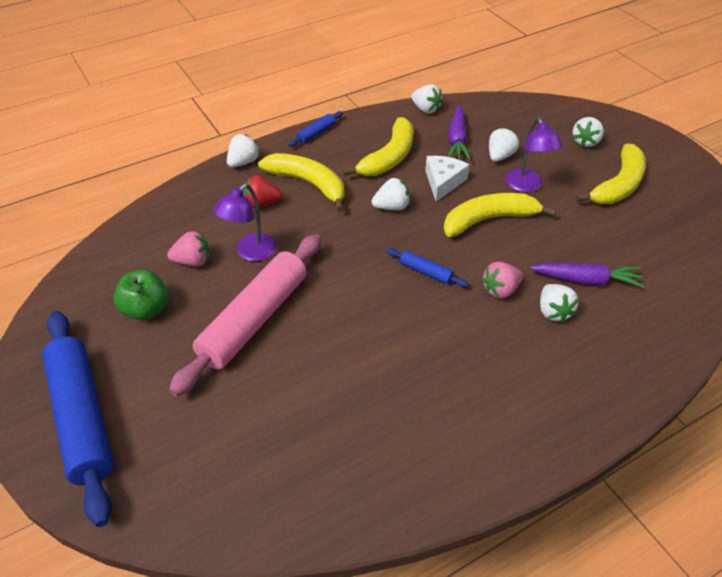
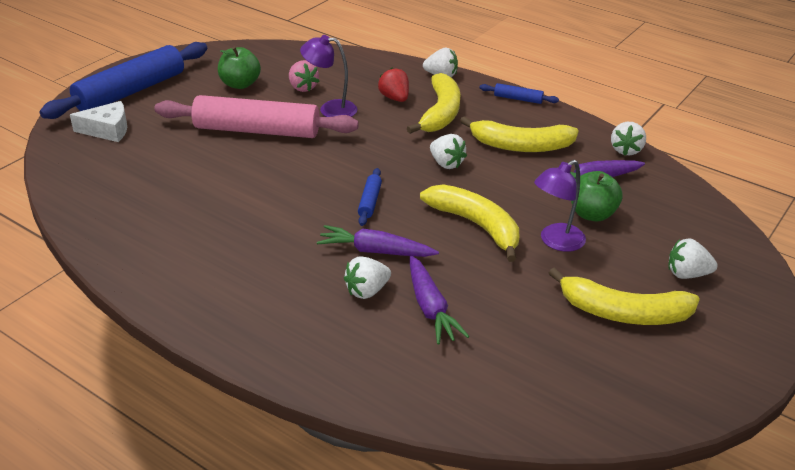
camera: 65 degrees right, 10 degrees down
white cheese [425,156,470,202] -> white cheese moved to [70,101,127,142]
pink strawberry [482,262,523,299] -> purple carrot [317,225,439,257]
white strawberry [489,128,519,162] -> green apple [571,171,622,222]

